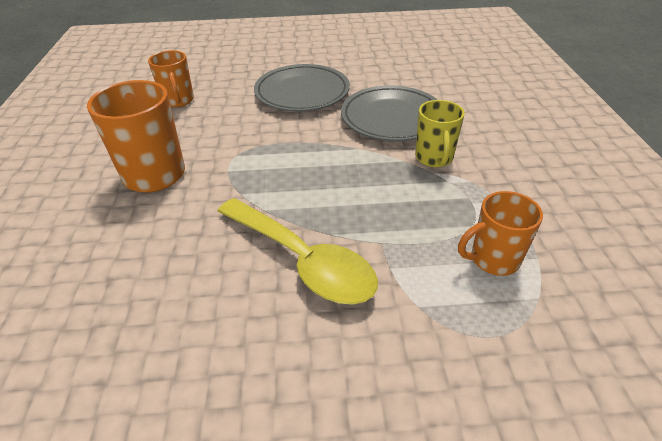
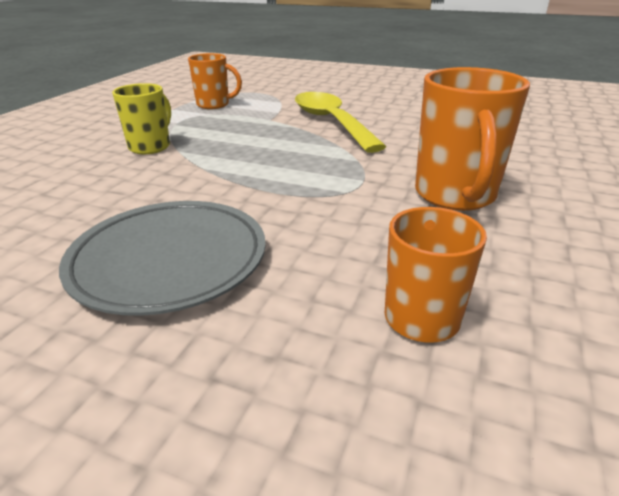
camera: 155 degrees left, 10 degrees down
grey plate [341,85,438,141] -> none

